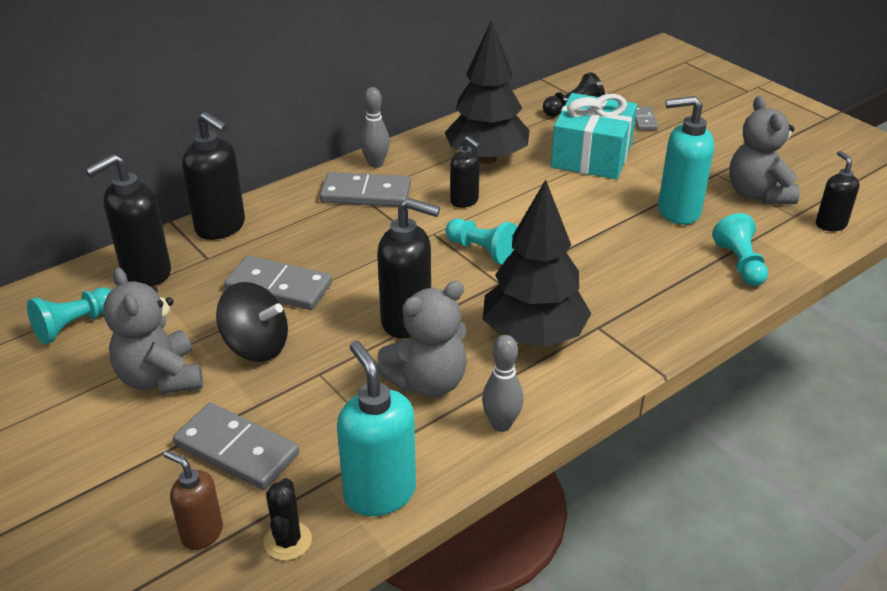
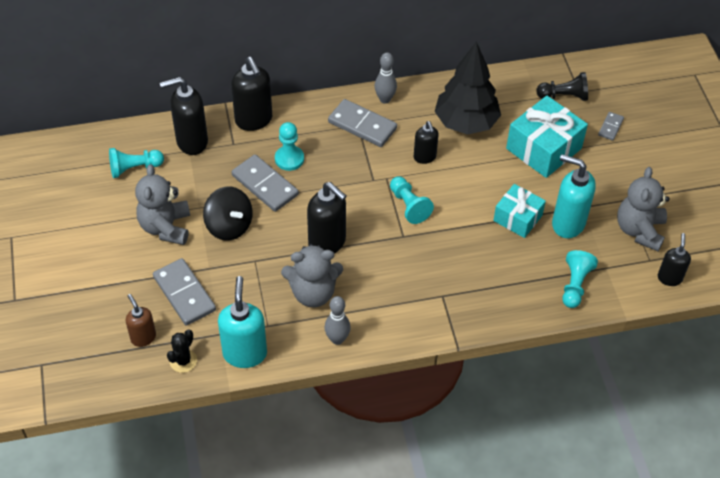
camera: 25 degrees right, 15 degrees up
black tree [483,179,591,347] -> none
none -> turquoise pawn [275,122,304,171]
none -> turquoise gift [493,184,546,238]

